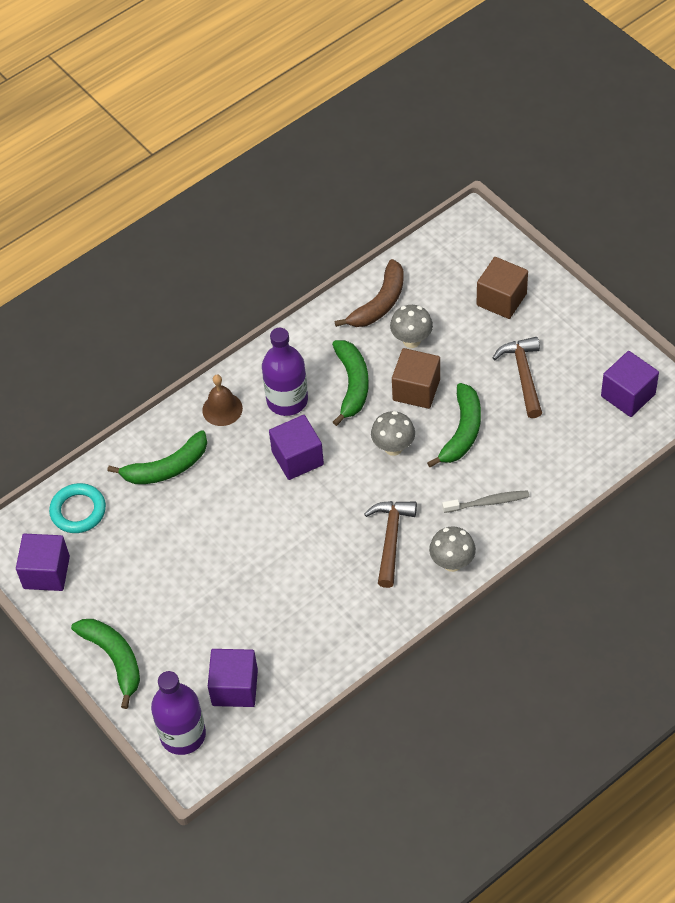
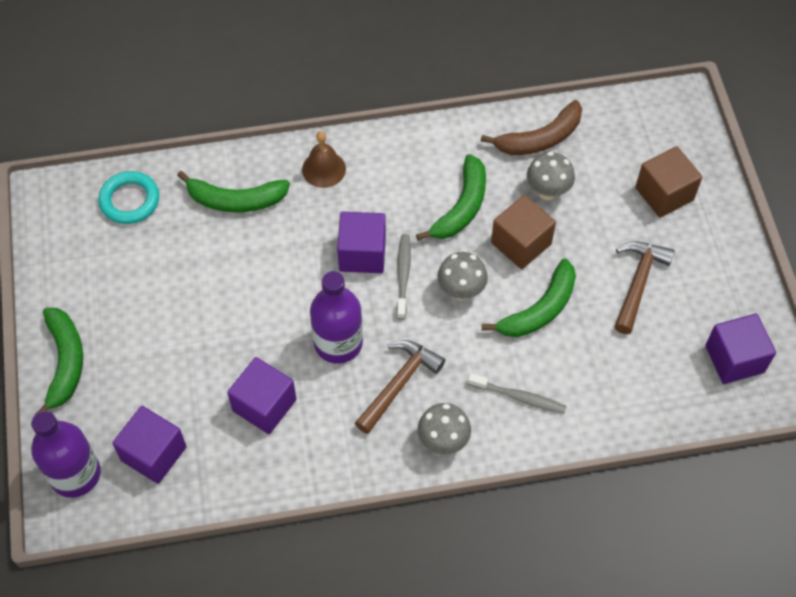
camera: 25 degrees right, 5 degrees up
purple cube [16,534,70,591] -> purple cube moved to [227,357,297,434]
purple bottle [262,328,308,416] -> purple bottle moved to [310,271,363,364]
none -> grey toothbrush [396,234,411,320]

